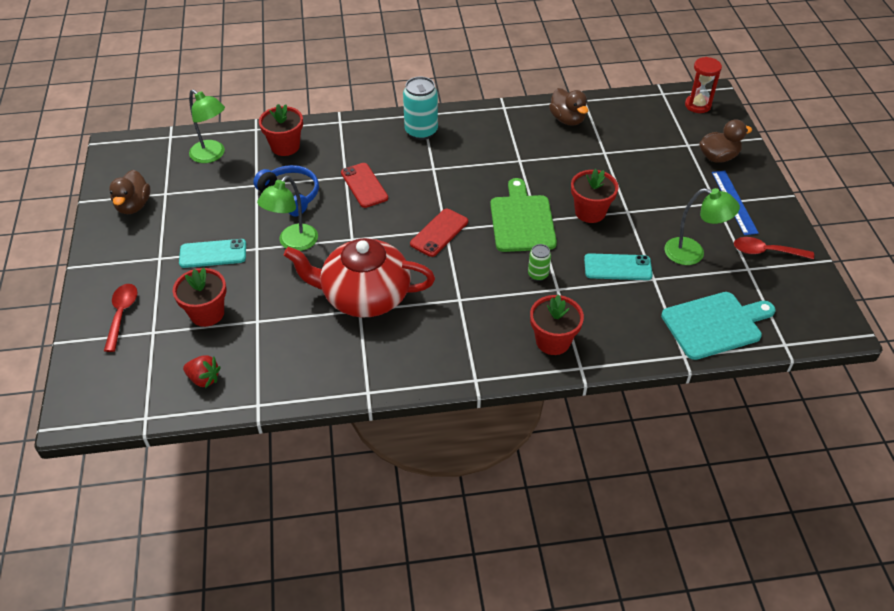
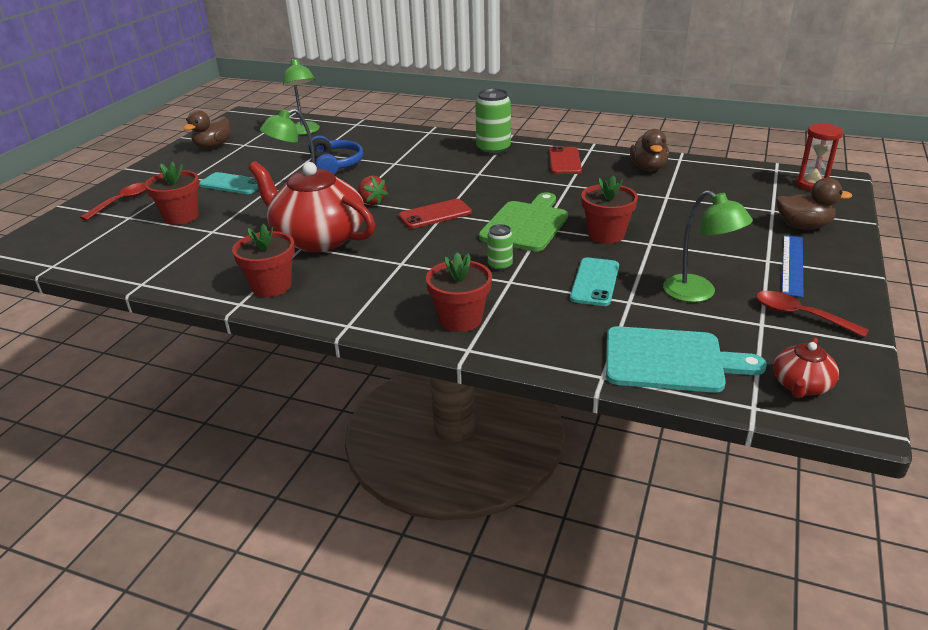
camera: 30 degrees right, 15 degrees down
red strawberry [183,355,221,388] -> red strawberry moved to [358,176,388,205]
red flower pot [259,104,303,156] -> red flower pot moved to [232,224,295,297]
red phone [341,163,388,208] -> red phone moved to [549,146,582,174]
turquoise can [403,77,438,140] -> green can [475,88,511,155]
turquoise phone [584,253,653,280] -> turquoise phone turned 75 degrees clockwise [570,257,619,306]
none -> red teapot [773,338,839,398]

